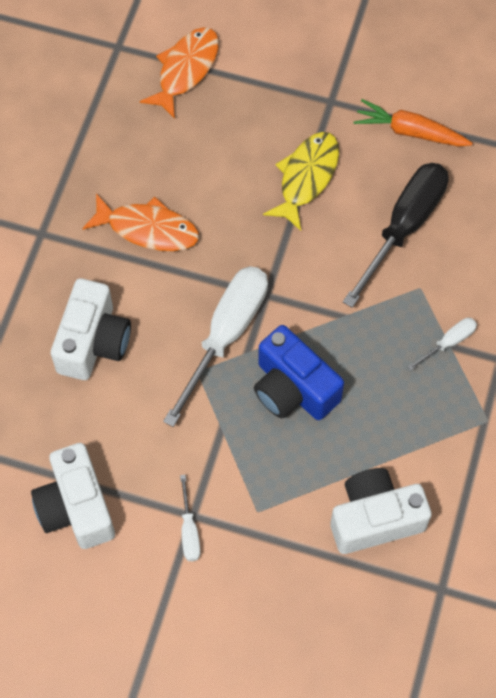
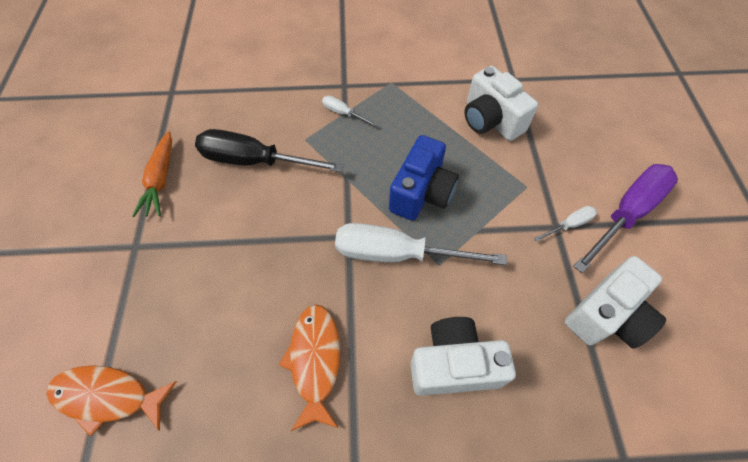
camera: 110 degrees left, 5 degrees down
yellow fish [263,132,339,231] -> none
none -> purple screwdriver [573,164,678,273]

